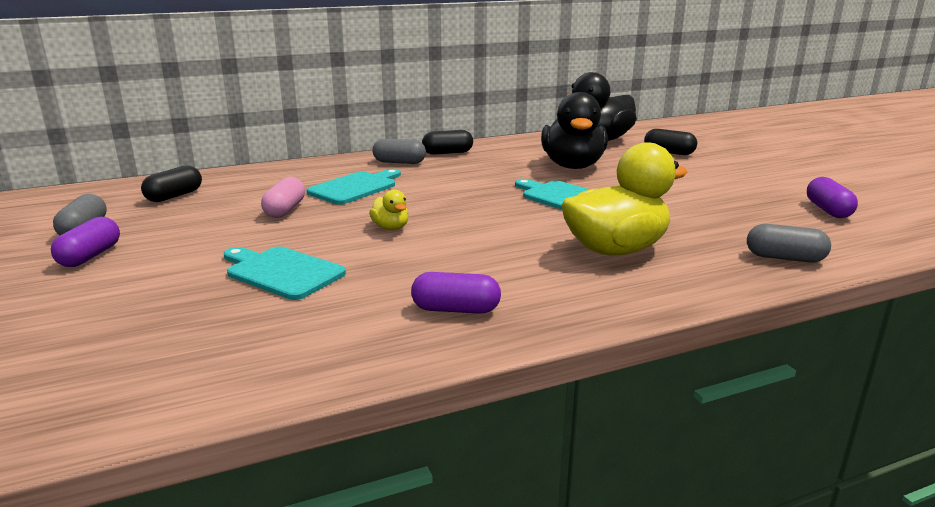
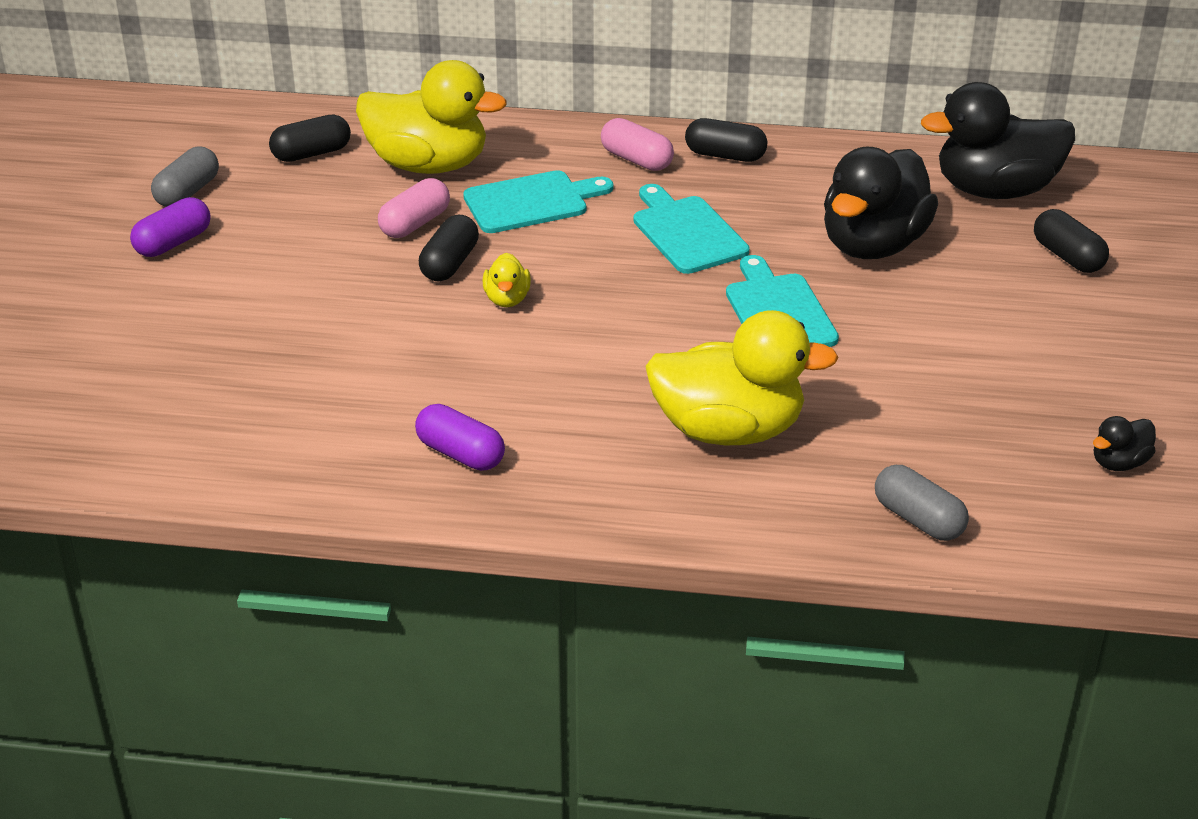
camera: 30 degrees right, 15 degrees up
turquoise cutting board [224,247,346,300] -> turquoise cutting board moved to [633,184,750,274]
grey capsule [372,138,426,164] -> pink capsule [601,118,674,171]
purple capsule [807,177,858,218] -> black duck [1093,416,1156,471]
none -> yellow duck [356,60,507,174]
none -> black capsule [419,215,479,281]

